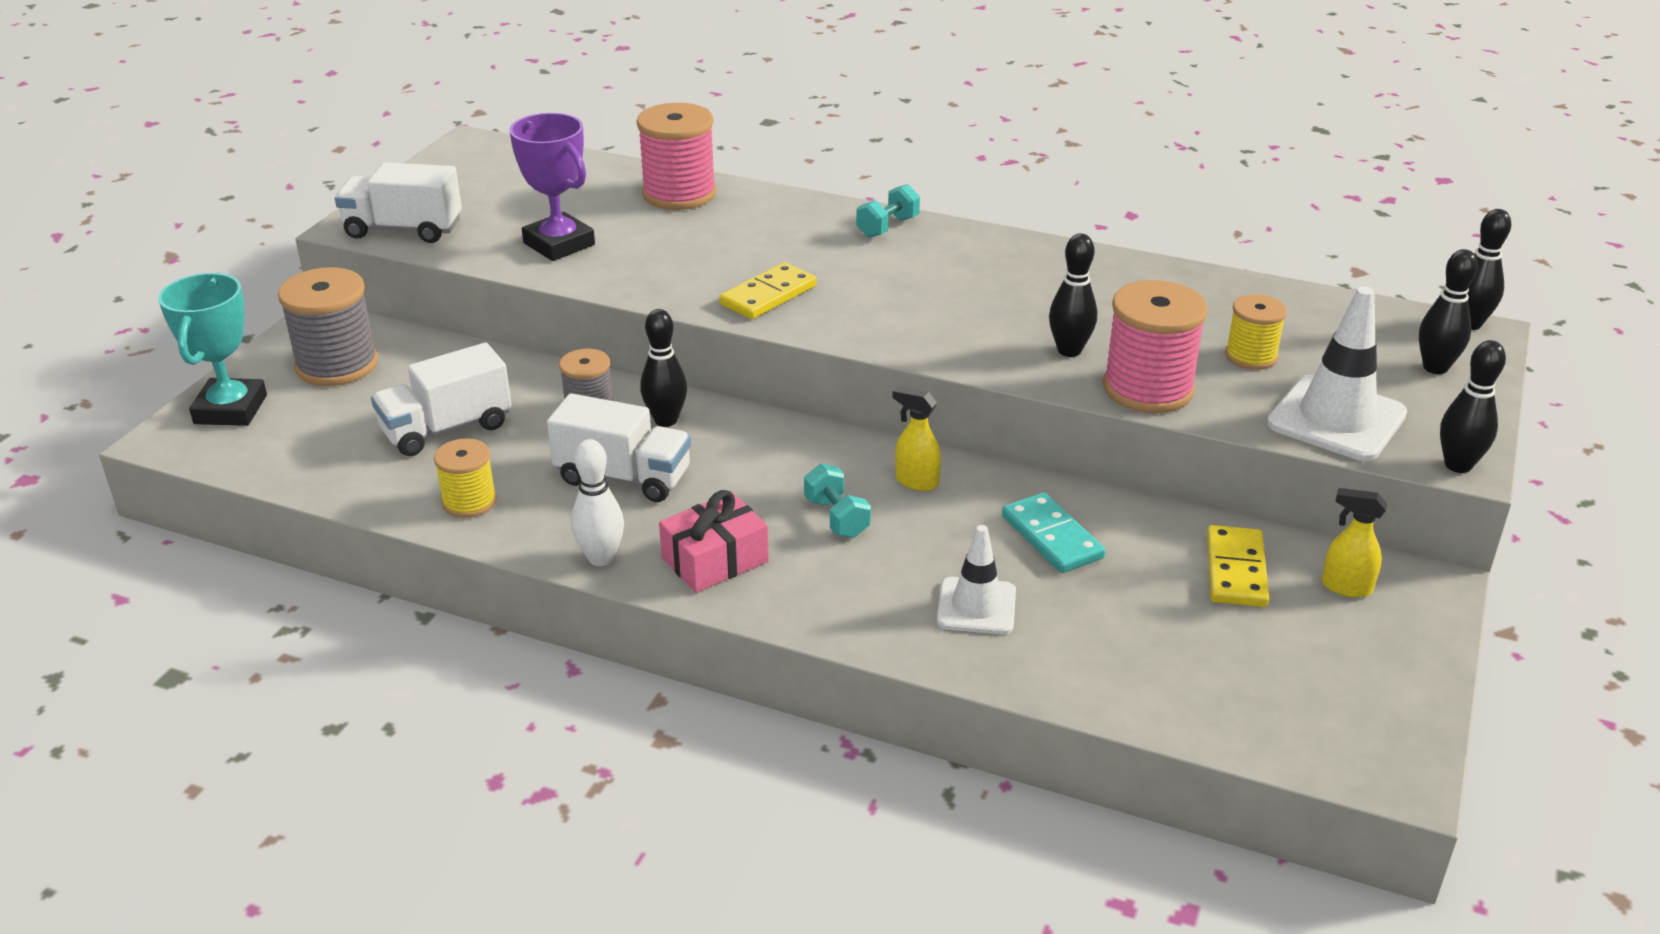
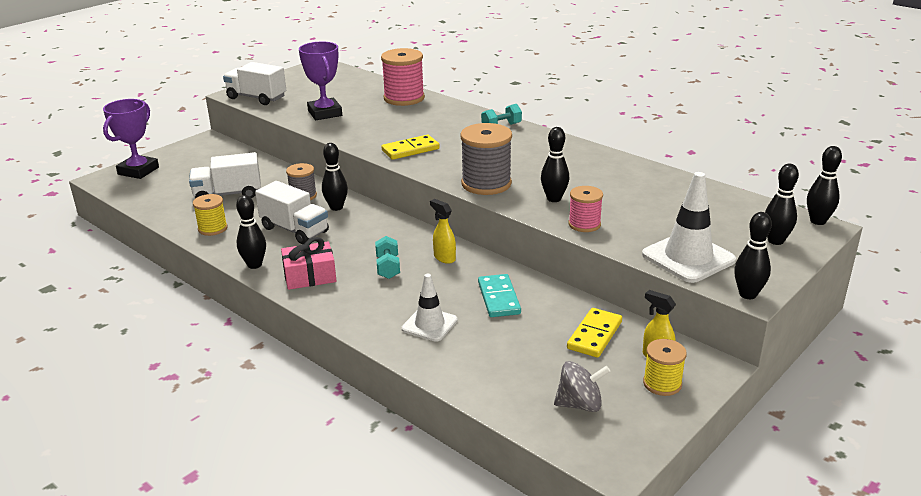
camera: 20 degrees right, 5 degrees down
turquoise trophy [158,273,267,426] -> purple trophy [103,99,159,179]
grey spool [278,267,378,386] -> grey spool moved to [460,123,512,195]
white bowling pin [571,439,624,566] -> black bowling pin [236,195,266,269]
pink spool [1103,280,1208,413] -> pink spool [569,186,603,232], size x0.59
yellow spool [1225,294,1287,370] -> yellow spool moved to [643,339,687,396]
none -> grey spinning top [554,361,610,412]

